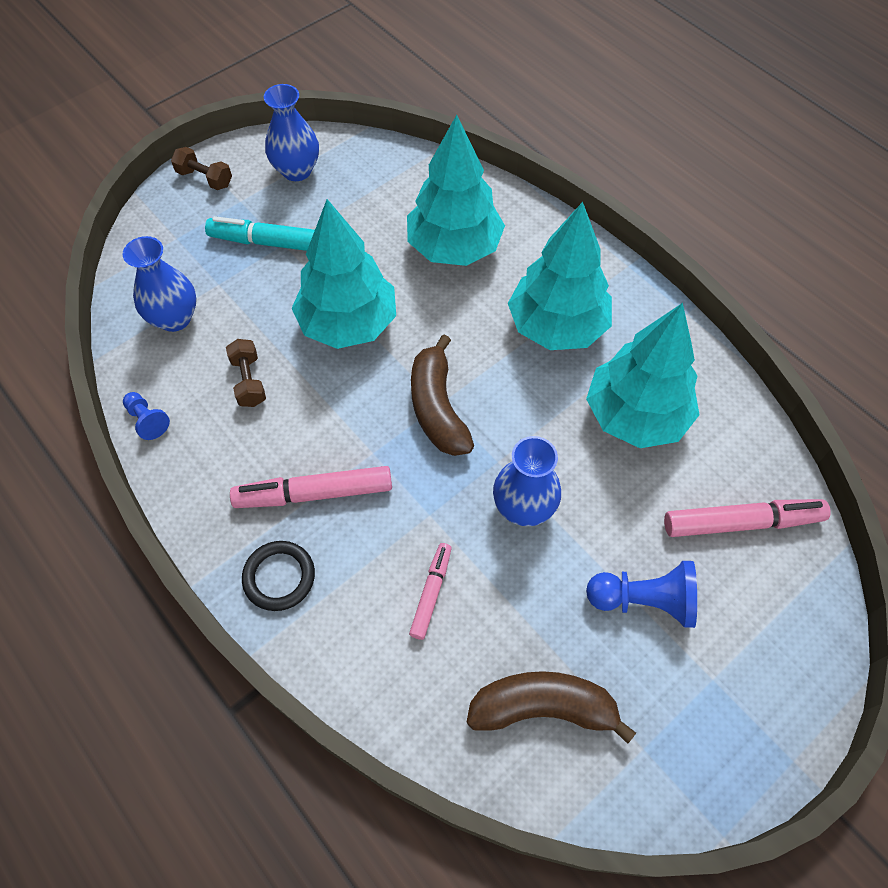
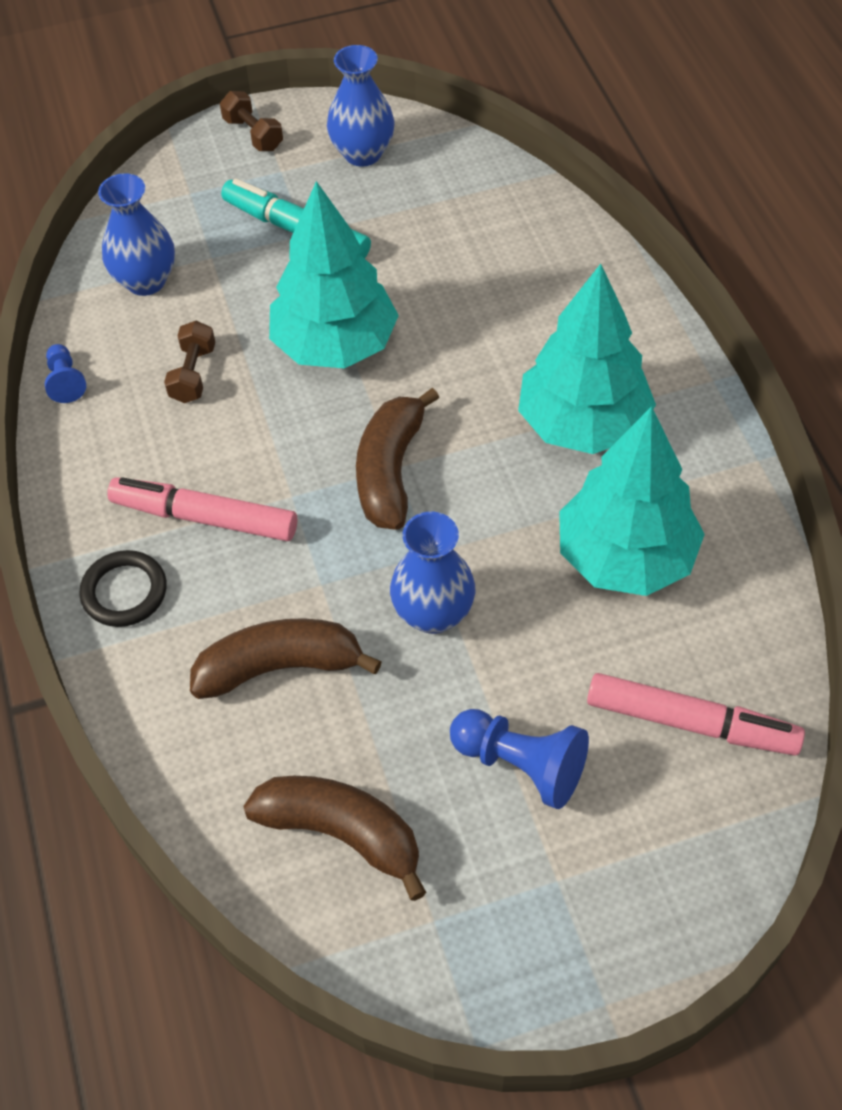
camera: 25 degrees right, 5 degrees down
turquoise tree [407,115,505,266] -> none
pink marker [409,543,452,640] -> brown banana [190,618,382,699]

